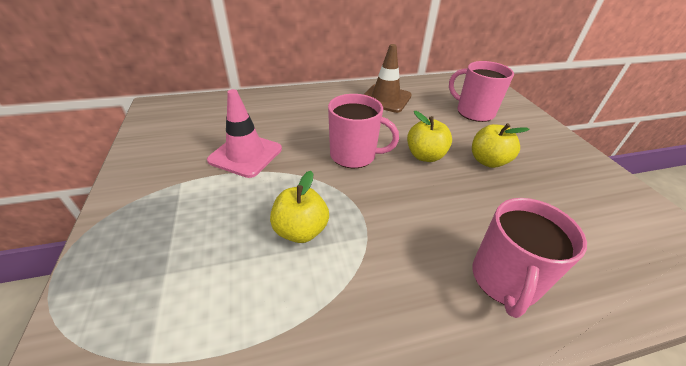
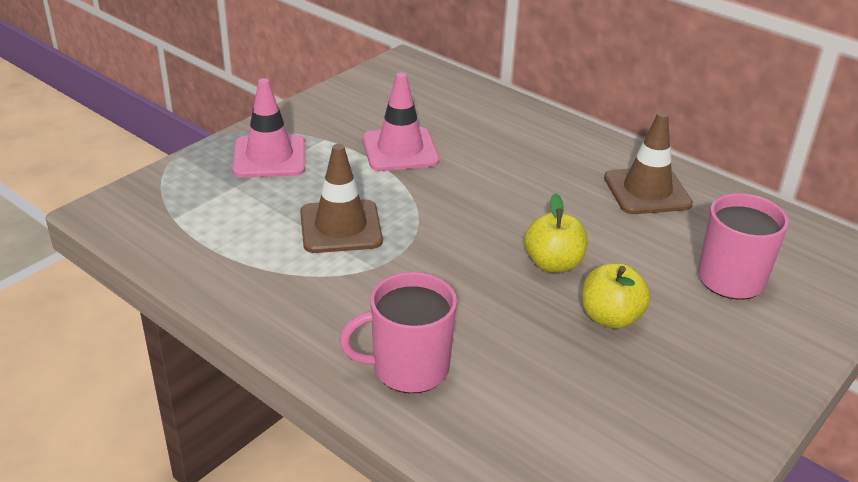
camera: 55 degrees right, 5 degrees down
yellow apple [270,171,329,243] -> brown traffic cone [300,144,383,253]
pink mug [328,94,399,168] -> none
none -> pink traffic cone [233,78,305,178]

